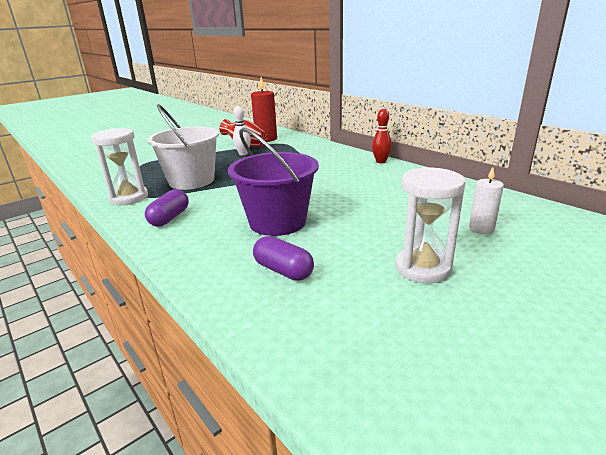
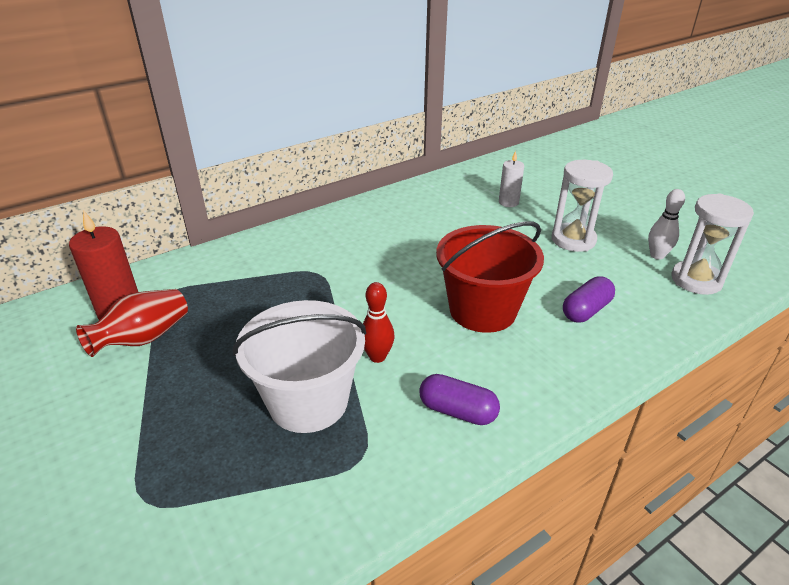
camera: 85 degrees left, 10 degrees up
white hourglass [91,128,148,205] -> white hourglass moved to [672,193,754,295]
purple bucket [228,128,319,236] -> red bucket [436,222,544,333]
white bowling pin [233,106,251,155] -> white bowling pin moved to [648,189,685,260]
red bowling pin [372,109,392,163] -> red bowling pin moved to [363,282,394,363]

